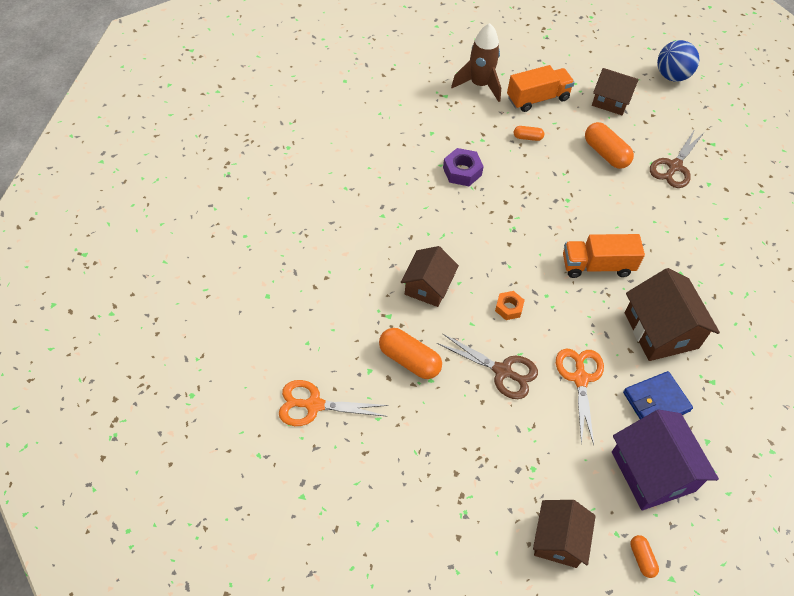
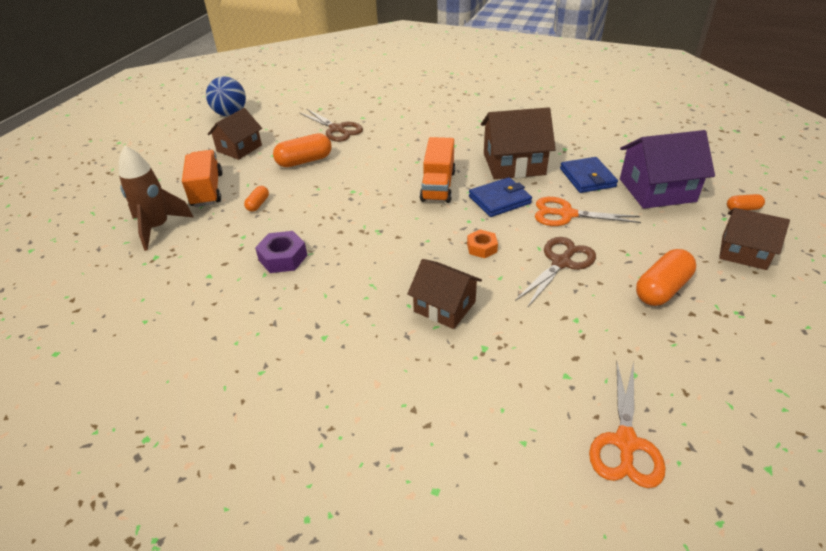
camera: 75 degrees left, 15 degrees down
orange capsule [379,328,442,379] -> orange capsule moved to [636,249,696,306]
none -> blue wallet [469,177,532,217]

